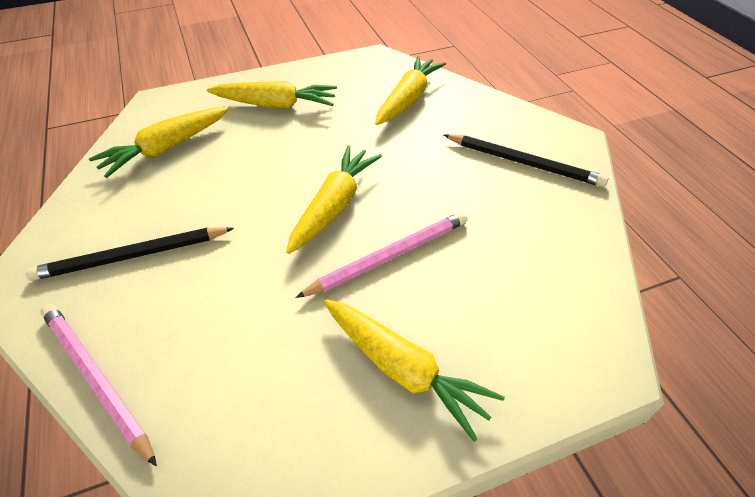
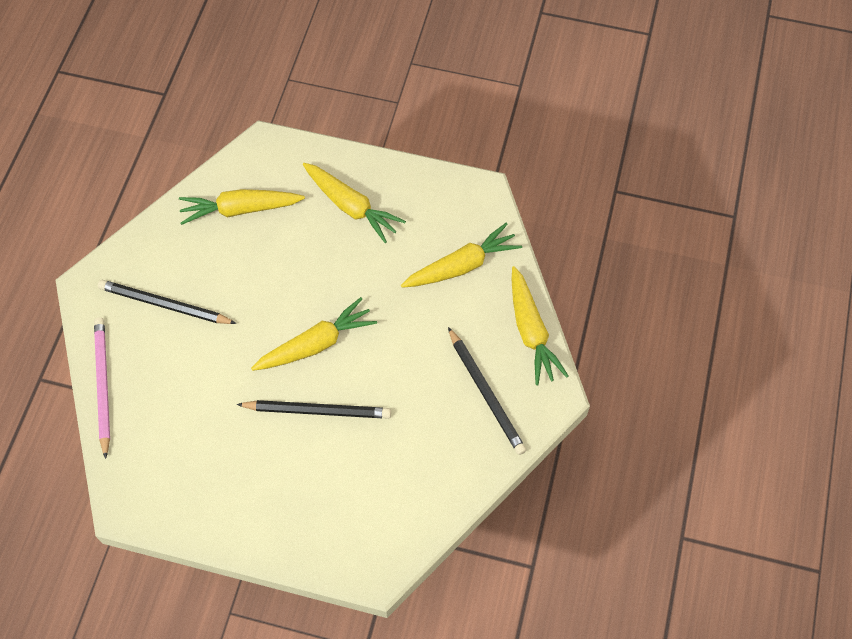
camera: 35 degrees right, 15 degrees up
pink pencil [295,212,468,298] -> black pencil [236,400,391,419]
yellow carrot [324,299,505,441] -> yellow carrot moved to [511,266,569,385]

